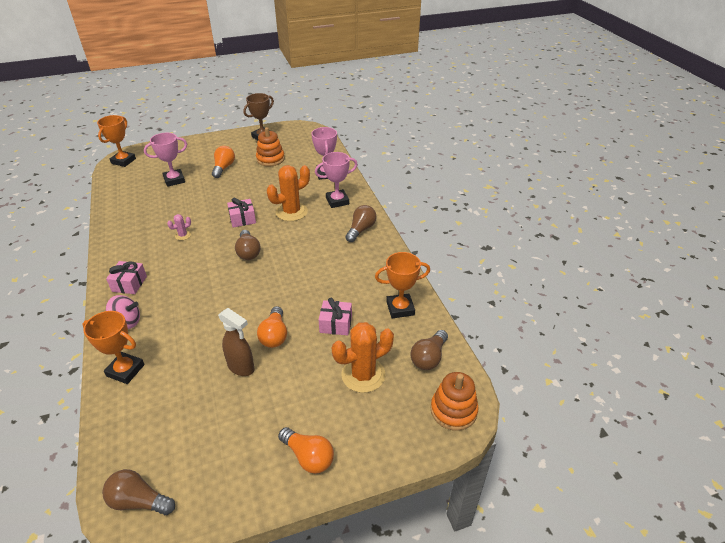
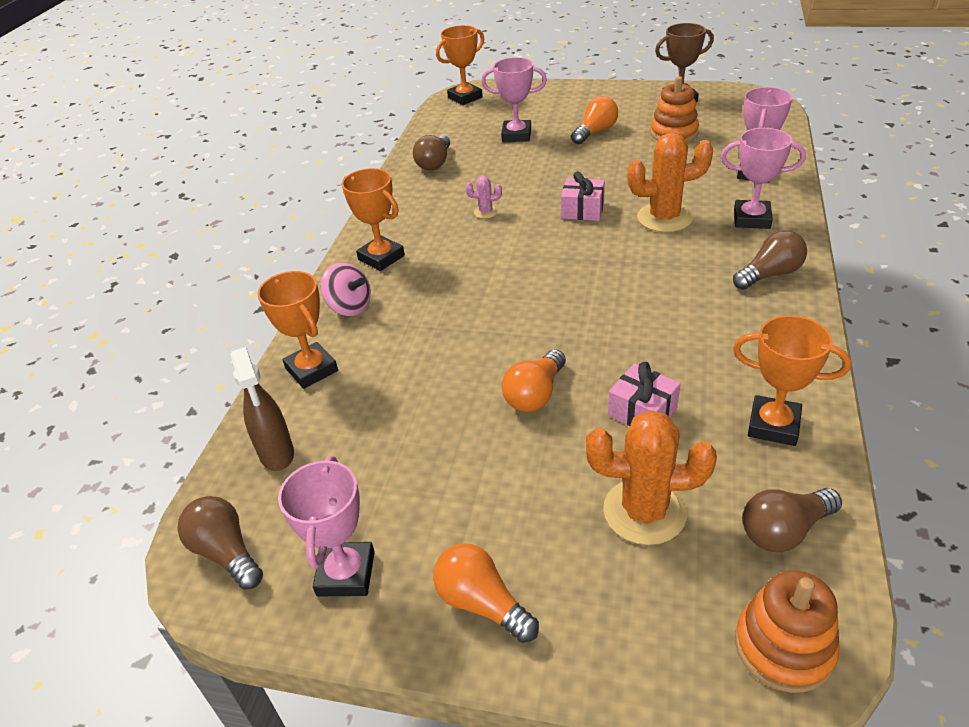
camera: 35 degrees right, 0 degrees up
pink gift [106,261,147,294] -> orange trophy [342,168,405,271]
brown spray bottle [218,308,254,376] -> brown spray bottle moved to [230,347,294,471]
brown light bulb [235,230,261,260] -> brown light bulb moved to [413,135,450,170]
orange light bulb [278,427,334,474] -> orange light bulb turned 150 degrees clockwise [433,543,539,643]
none -> pink trophy [278,456,375,596]

